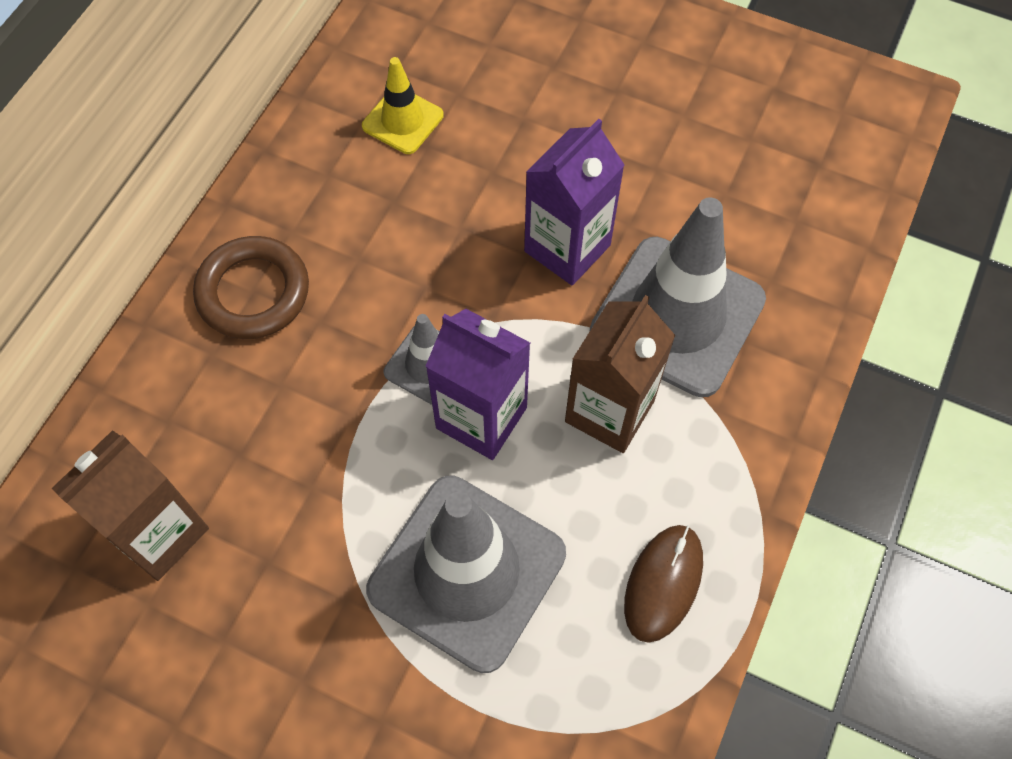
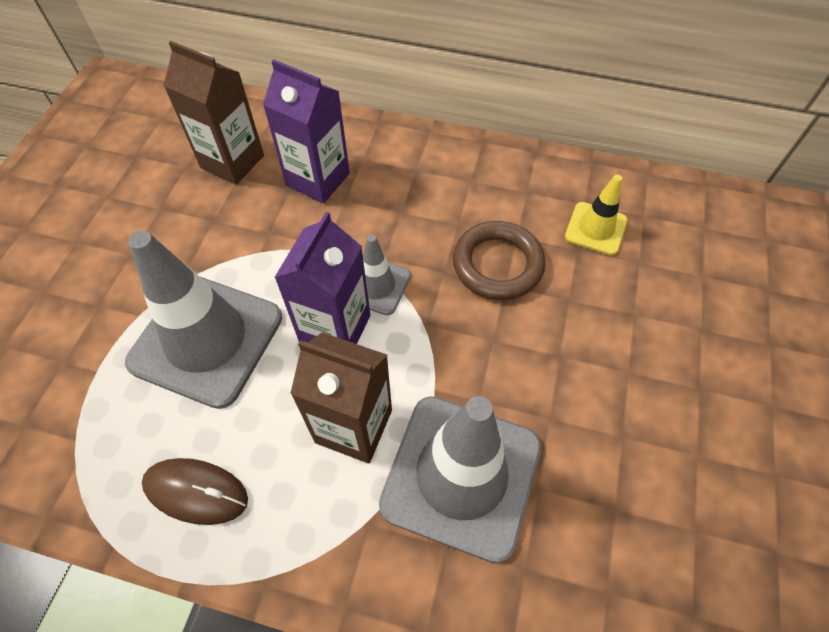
camera: 80 degrees right, 5 degrees down
brown ring [193,236,309,339] -> brown ring moved to [453,221,546,300]
purple carton [524,119,624,286] -> purple carton moved to [263,59,350,203]

